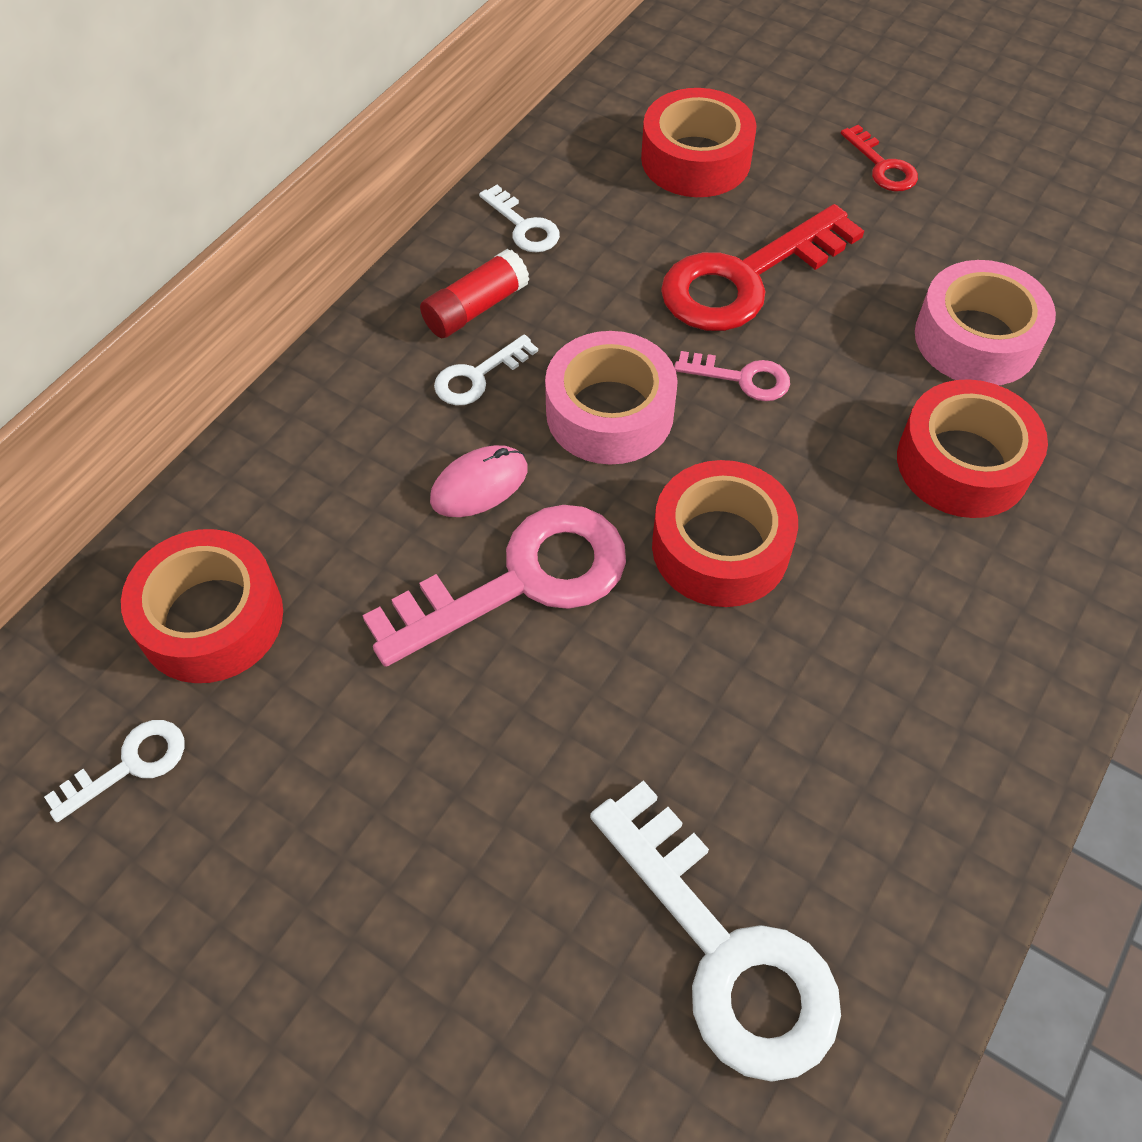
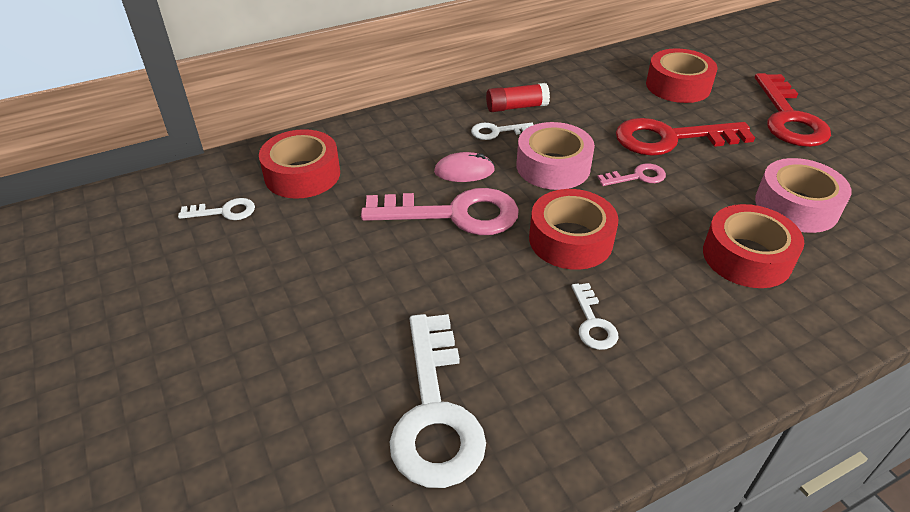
camera: 30 degrees right, 15 degrees down
white key [479,185,560,253] -> white key moved to [572,283,618,350]
pink key [674,351,790,401] -> pink key turned 60 degrees counterclockwise [597,163,666,186]
red key [841,125,918,191] -> red key [755,73,831,147], size x2.10

